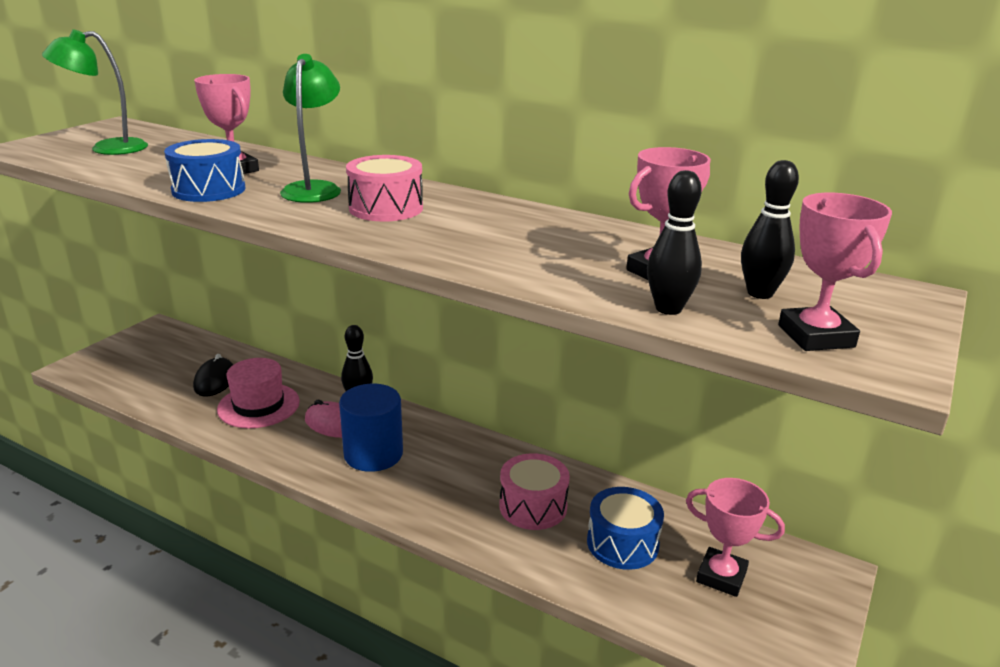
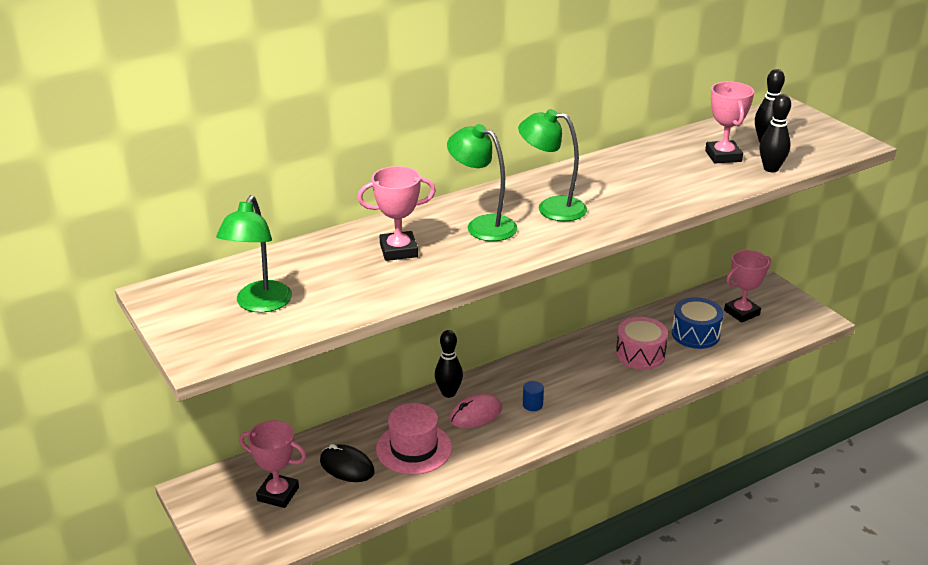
camera: 60 degrees left, 5 degrees up
blue drum [164,139,246,202] -> none
blue cylinder [339,384,403,472] -> blue cylinder [523,381,544,411], size x0.42
pink drum [346,155,423,222] -> green lamp [518,109,587,221]
pink trophy [778,193,892,351] -> pink trophy moved to [239,420,307,508]

